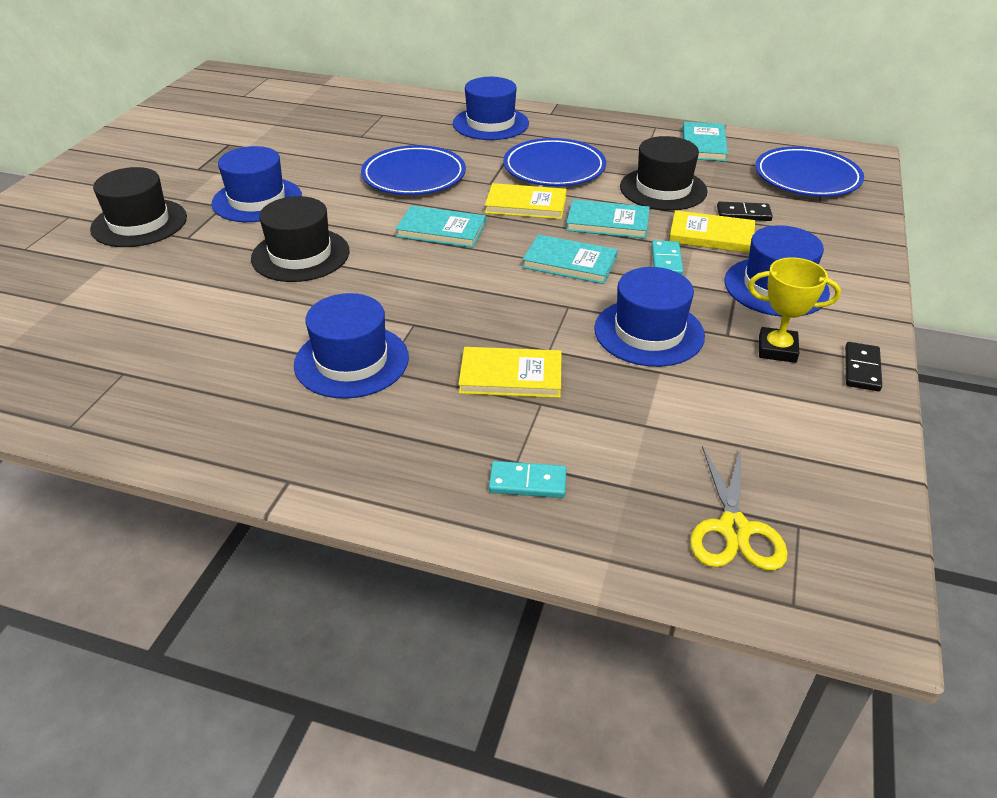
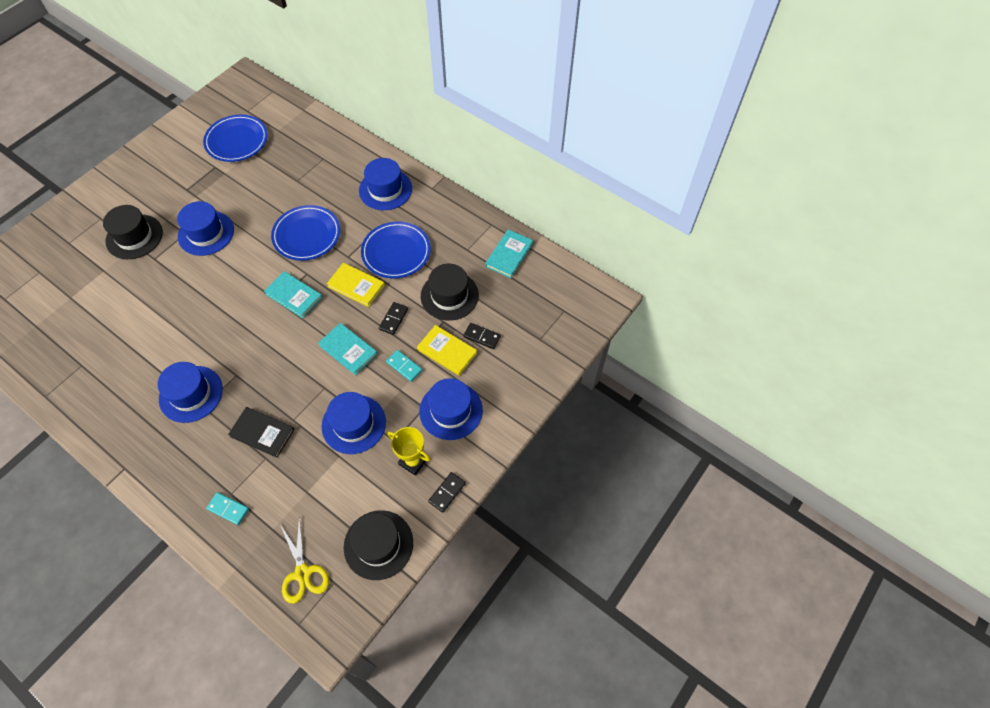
camera: 20 degrees right, 20 degrees up
black hat [251,196,350,282] -> black hat moved to [344,510,413,580]
yellow book [458,347,562,398] -> black book [228,407,295,458]
turquoise book [566,199,650,239] -> black domino [379,302,408,335]
turquoise domino [652,240,683,275] -> turquoise domino turned 75 degrees counterclockwise [386,350,422,382]
yellow scissors [690,446,788,571] -> yellow scissors turned 45 degrees counterclockwise [280,516,329,604]
blue plate [755,147,864,197] -> blue plate moved to [203,115,268,162]

